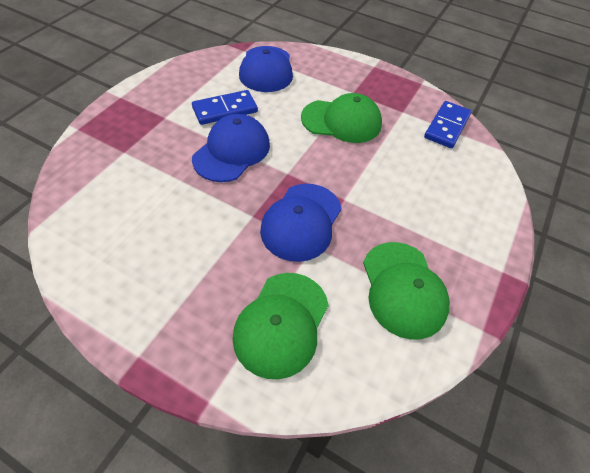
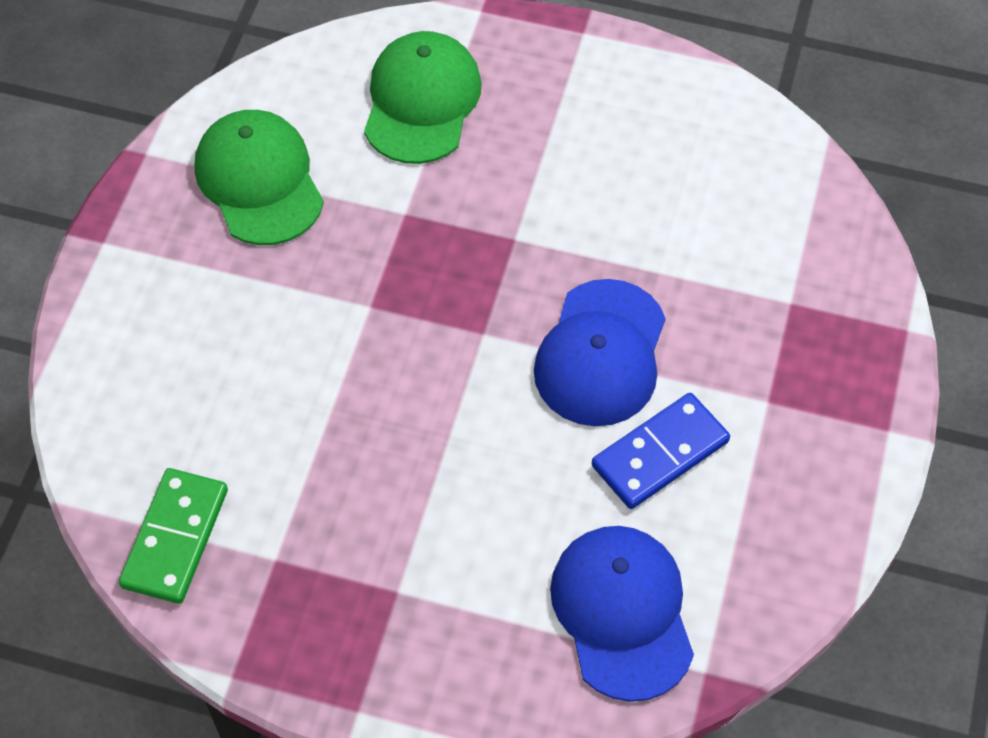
camera: 170 degrees right, 5 degrees up
blue cap [260,184,342,262] -> none
green cap [301,93,382,143] -> none
blue domino [424,101,472,148] -> green domino [119,468,228,604]

